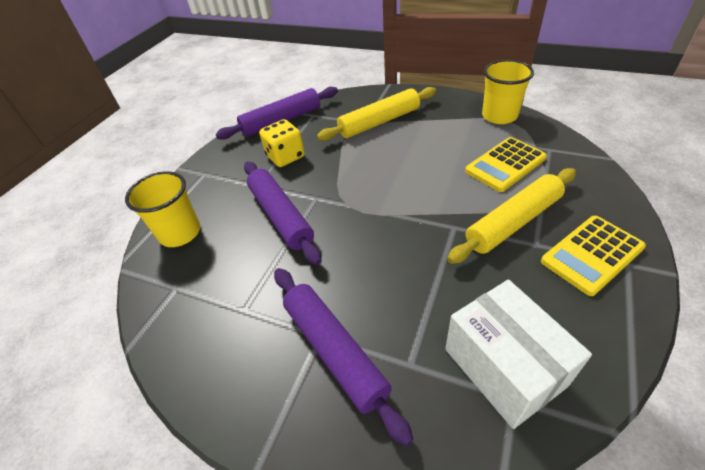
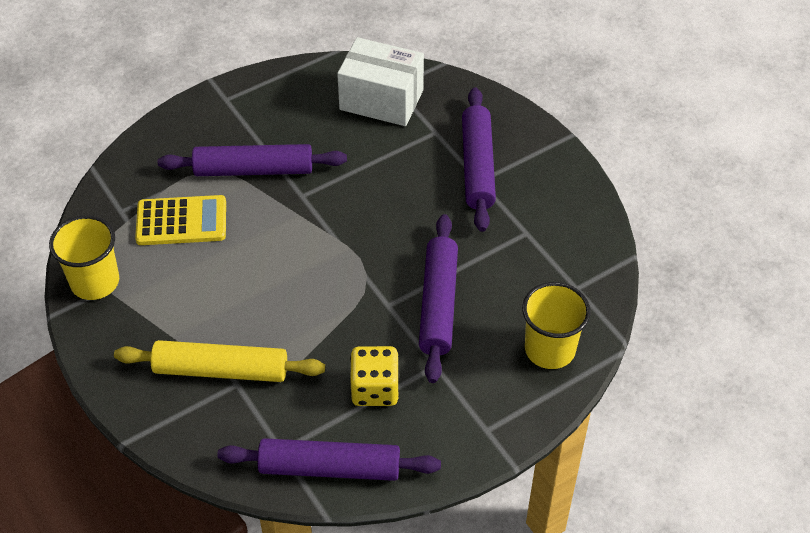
camera: 150 degrees left, 5 degrees up
white box [445,280,592,429] -> white box turned 75 degrees counterclockwise [337,37,424,126]
yellow rolling pin [447,168,576,264] -> purple rolling pin [158,144,347,176]
yellow calculator [541,216,646,296] -> none

